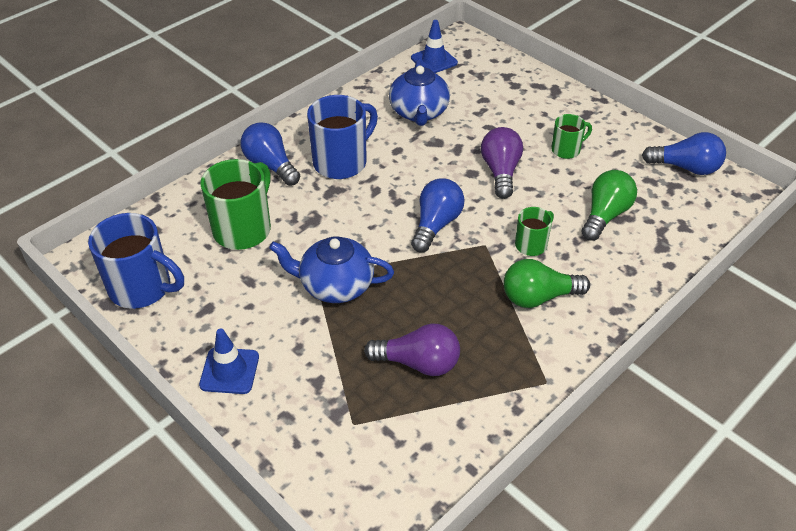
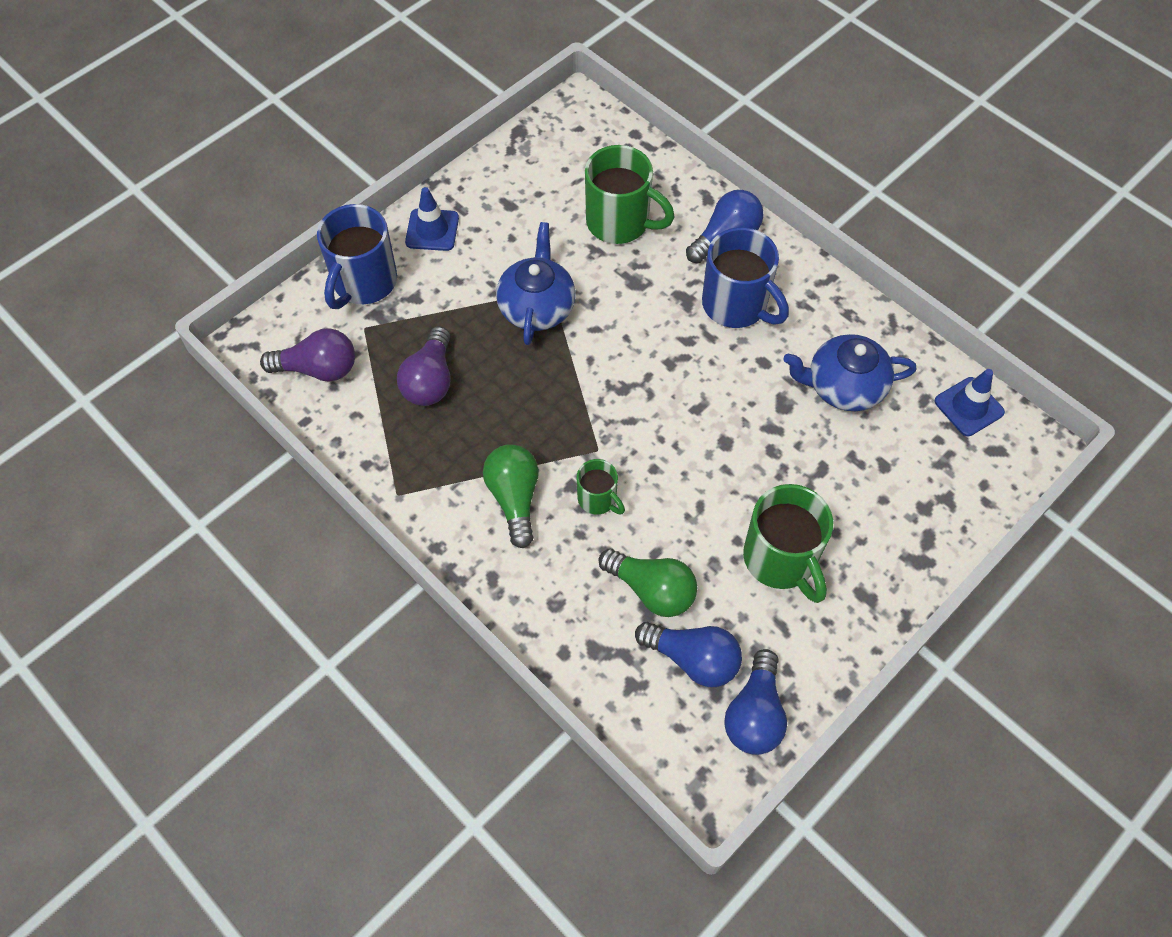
camera: 90 degrees right, 15 degrees up
blue mug [88,213,184,309] -> blue mug moved to [317,204,397,309]
blue light bulb [411,178,464,252] -> blue light bulb moved to [635,622,742,687]
purple light bulb [481,127,523,199] -> purple light bulb moved to [260,328,355,381]
green mug [551,114,592,159] -> green mug [743,484,833,603], size x1.84

